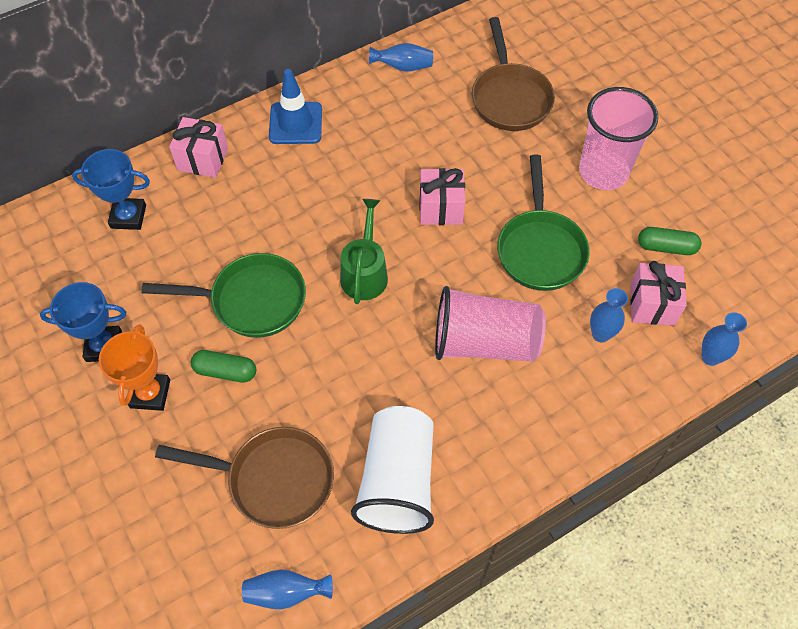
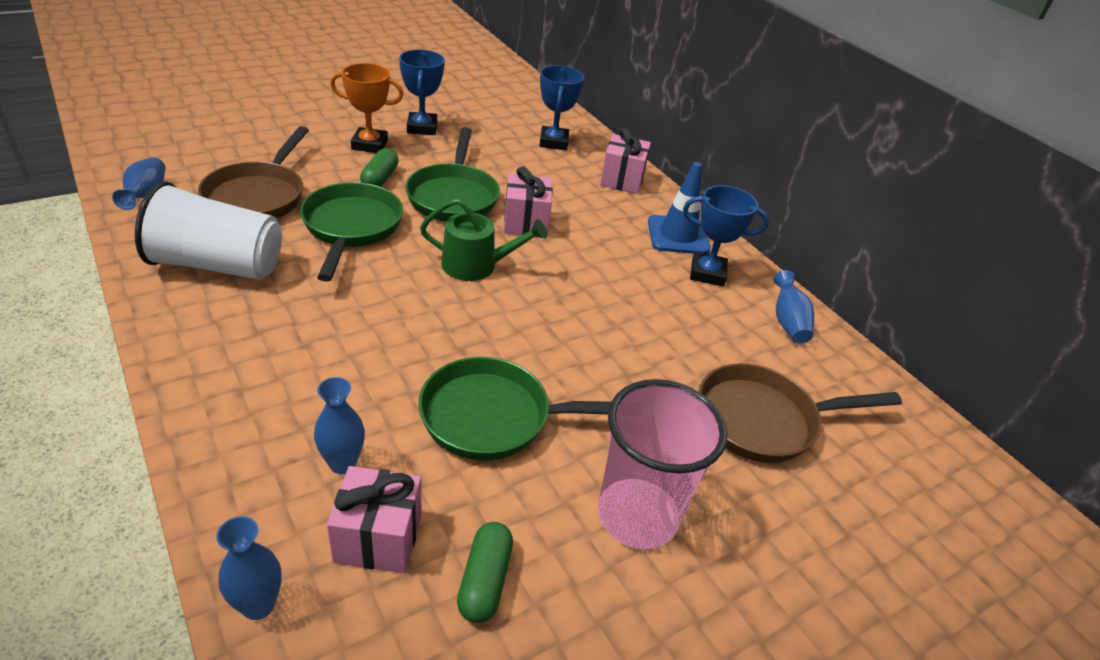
camera: 85 degrees right, 20 degrees down
pink gift [420,168,465,225] -> pink gift moved to [504,166,553,237]
pink cup [435,286,546,362] -> none
none -> green pan [300,182,403,281]
none -> blue trophy [683,185,769,287]

